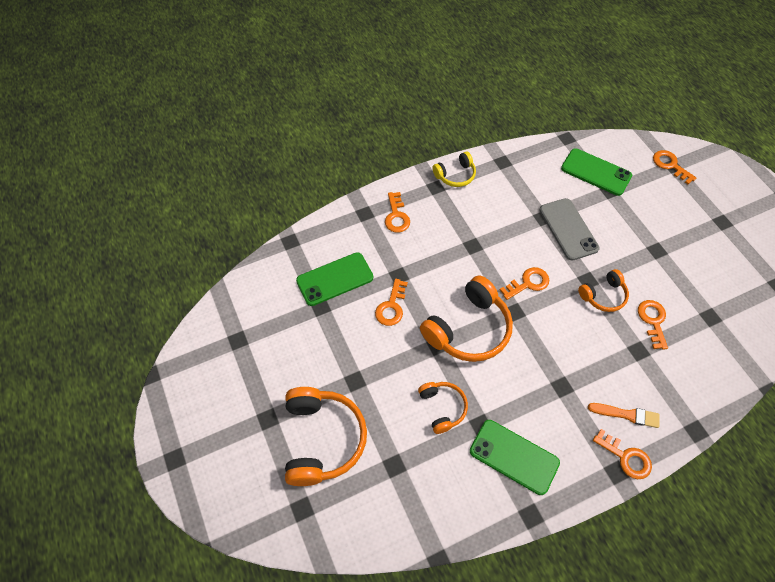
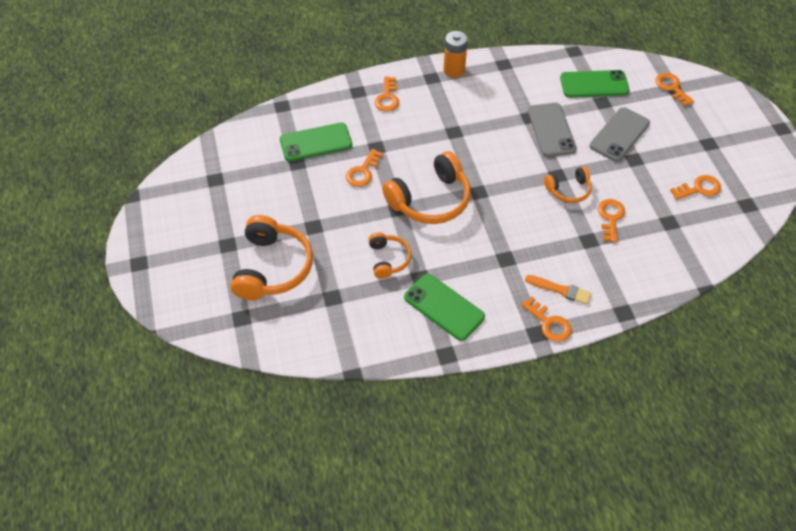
camera: 10 degrees right, 5 degrees down
yellow headphones [432,151,476,187] -> orange battery [444,31,468,78]
orange key [500,267,549,300] -> orange key moved to [670,175,721,200]
green phone [561,148,632,196] -> green phone turned 45 degrees counterclockwise [560,70,630,98]
none -> grey phone [589,107,650,162]

